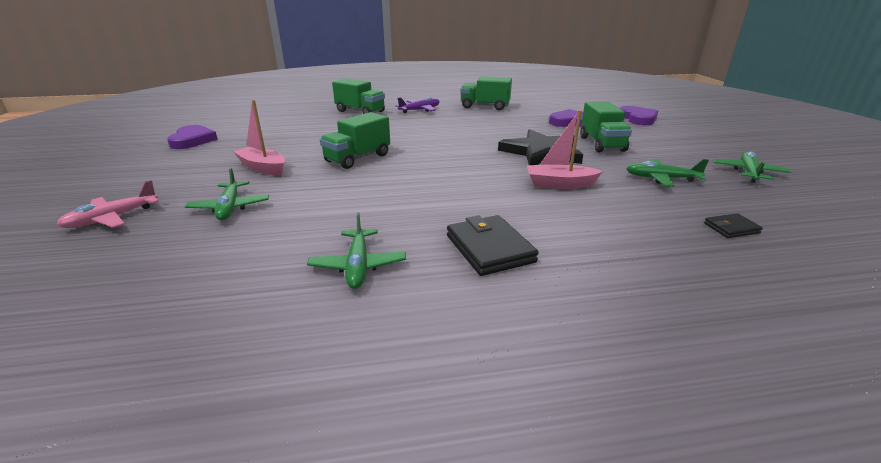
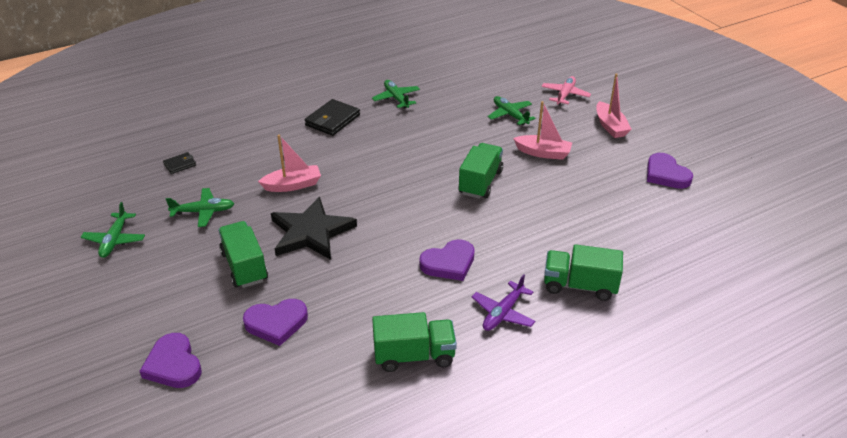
camera: 160 degrees right, 10 degrees up
black wallet [447,215,539,276] -> black wallet turned 75 degrees clockwise [305,99,360,136]
none -> purple heart [419,239,475,281]
none -> pink boat [596,73,632,138]

